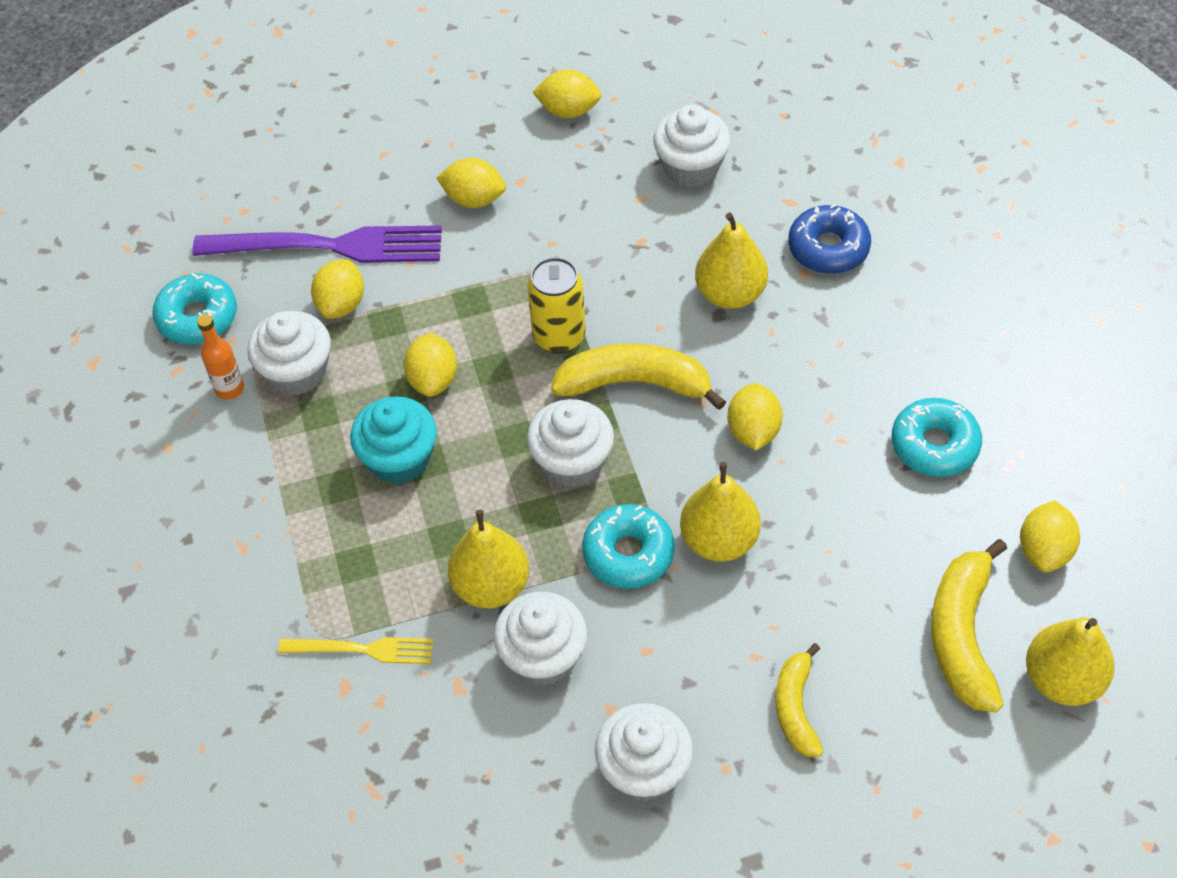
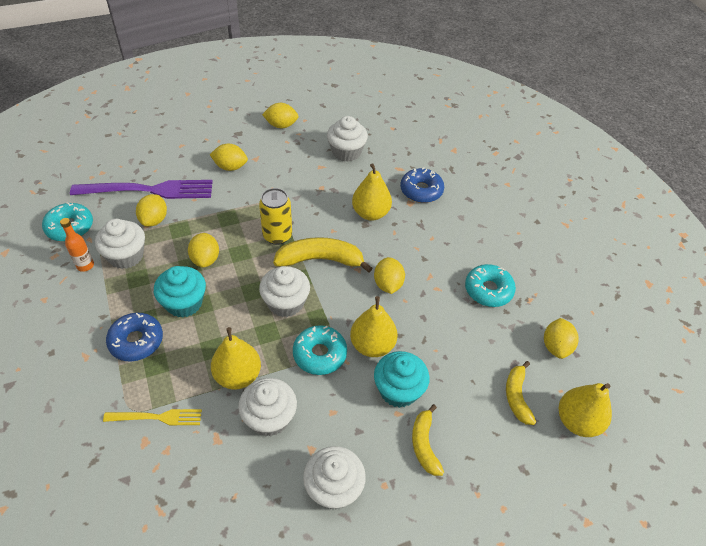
camera: 10 degrees left, 5 degrees down
yellow banana [931,539,1007,712] -> yellow banana [506,361,536,425], size x0.63
none -> blue donut [106,313,163,362]
none -> turquoise cupcake [374,351,430,408]

